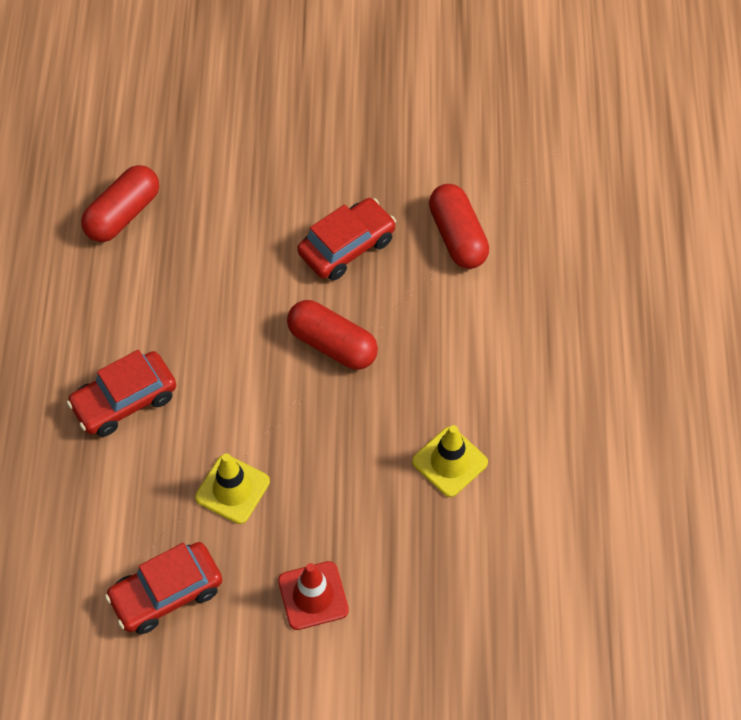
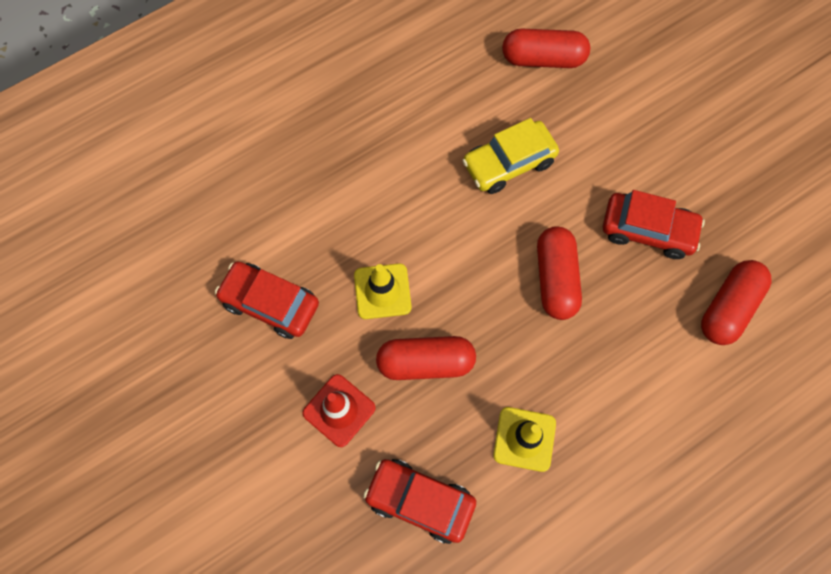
camera: 55 degrees right, 10 degrees up
red car [67,350,176,437] -> red car moved to [363,459,476,544]
none -> red capsule [376,336,476,380]
none -> yellow car [462,118,559,194]

